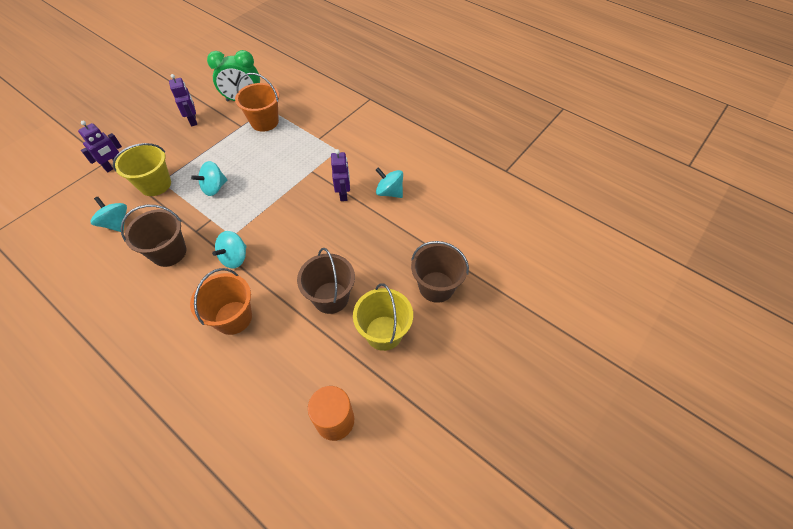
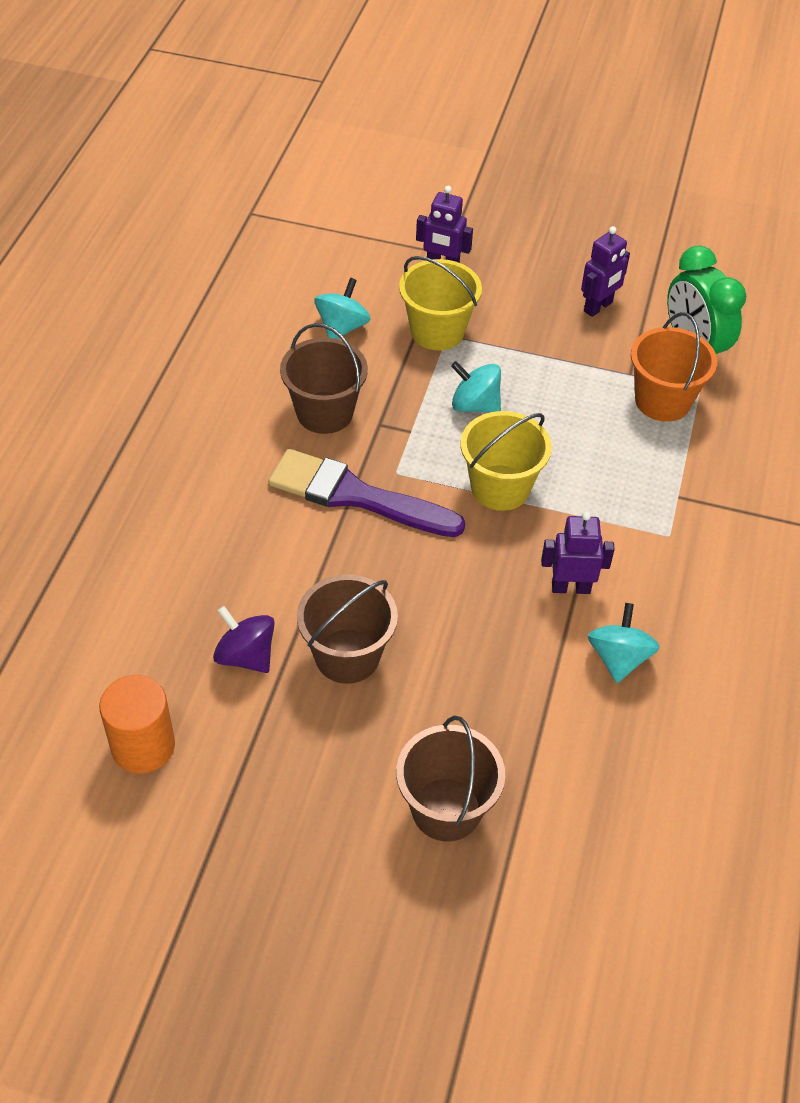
camera: 65 degrees right, 5 degrees down
orange bucket [190,268,252,335] -> none
turquoise spinning top [212,231,247,269] -> purple brush [268,449,465,537]
purple robot [331,149,350,201] -> purple robot turned 150 degrees counterclockwise [541,511,615,594]
yellow bucket [353,283,413,351] -> yellow bucket moved to [460,411,552,511]
none -> purple spinning top [213,606,275,673]

